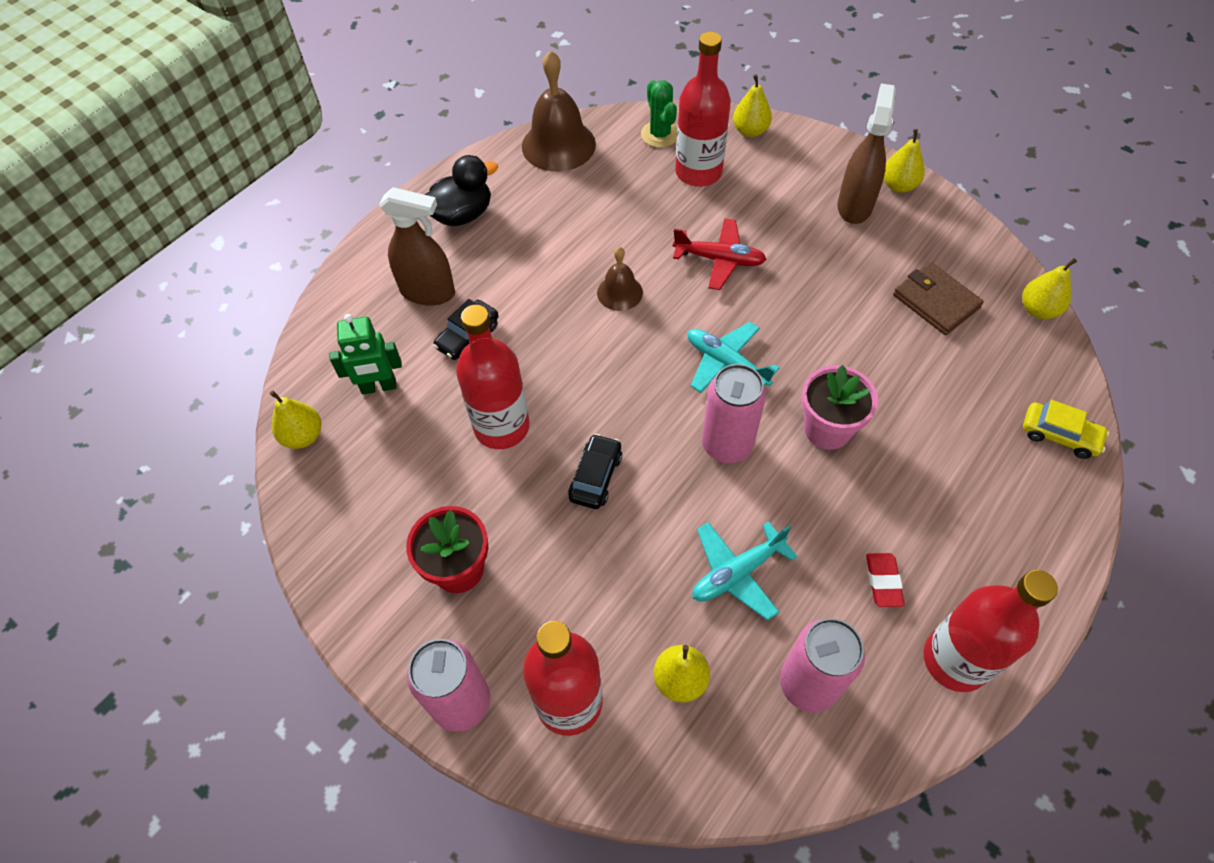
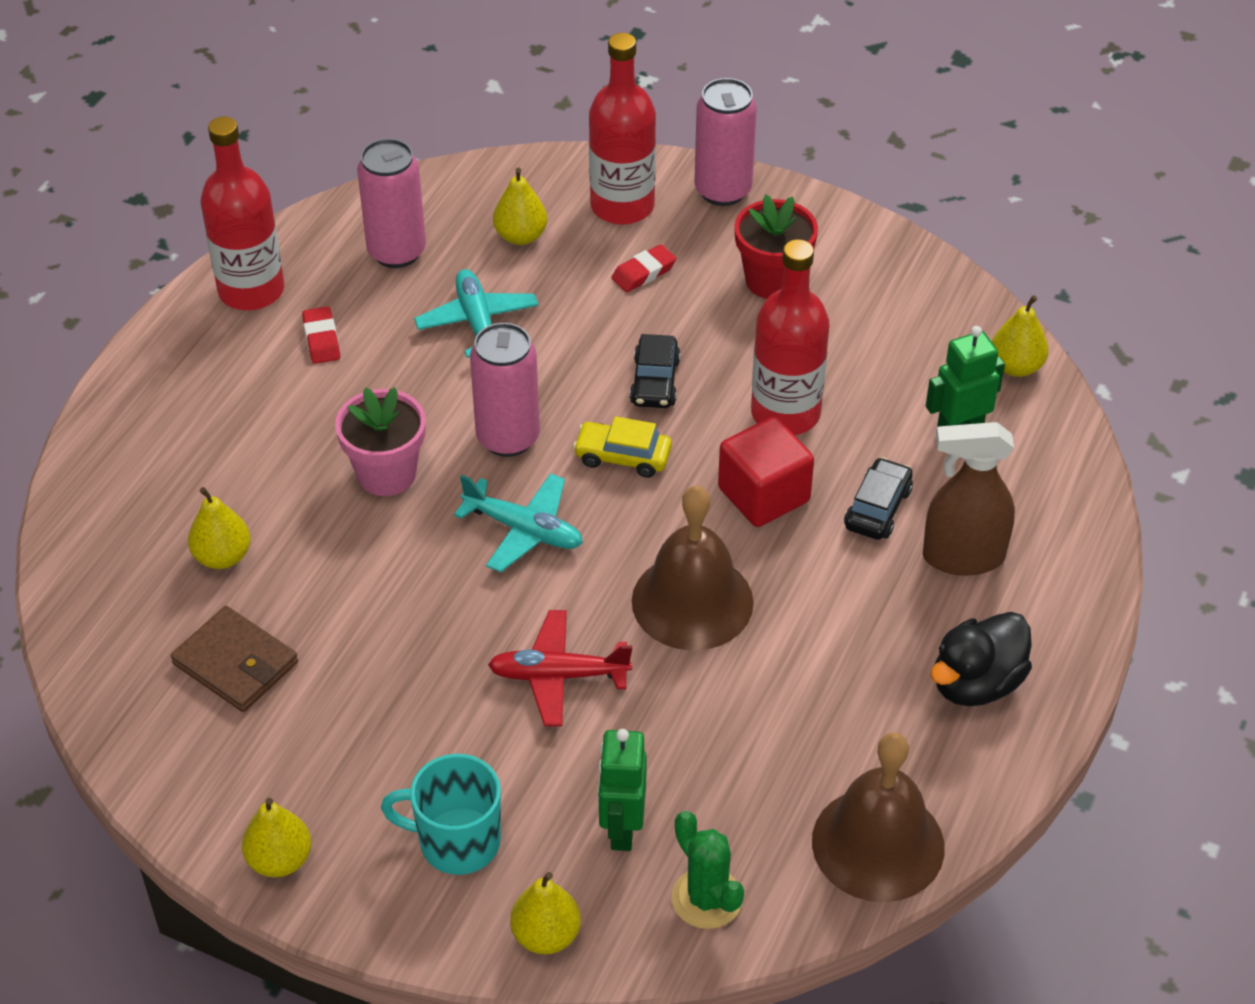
camera: 165 degrees right, 10 degrees down
brown bell [597,247,643,311] -> brown bell [632,486,754,651], size x1.82
red bottle [675,32,731,187] -> green robot [598,729,647,851]
turquoise plane [693,521,797,621] -> turquoise plane turned 60 degrees counterclockwise [414,269,539,358]
brown spray bottle [837,83,896,224] -> none
yellow pear [1022,258,1077,319] -> yellow pear moved to [188,487,251,569]
yellow car [1023,400,1109,459] -> yellow car moved to [573,416,672,478]
none -> turquoise mug [381,754,501,875]
none -> red eraser [611,244,676,292]
none -> red cube [718,417,814,527]

